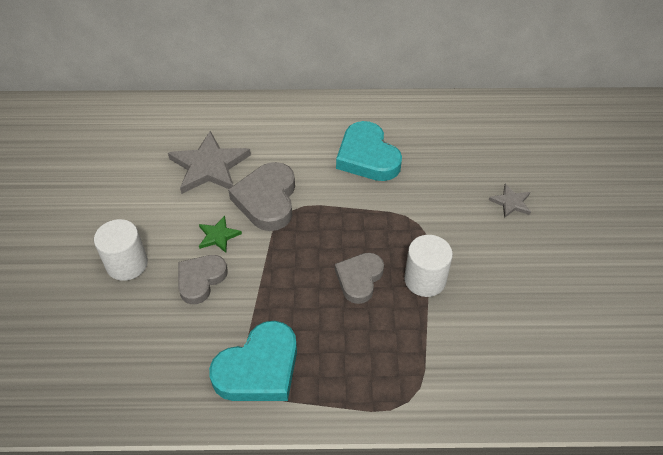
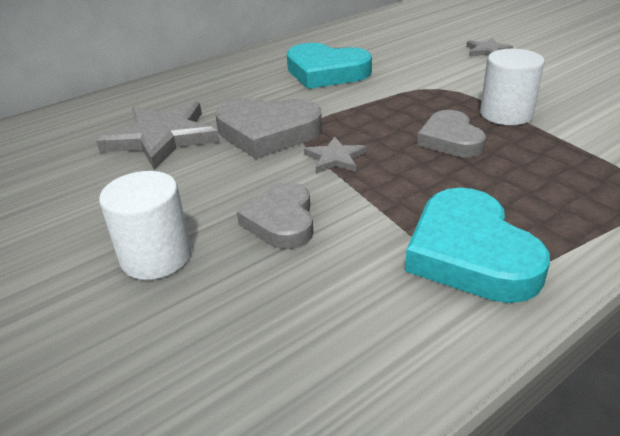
camera: 35 degrees left, 15 degrees down
green star [199,216,242,253] -> none
turquoise heart [209,321,297,401] -> turquoise heart turned 150 degrees clockwise [405,188,550,303]
grey heart [228,162,295,231] -> grey heart turned 45 degrees counterclockwise [215,97,322,159]
none -> grey star [304,136,366,173]

